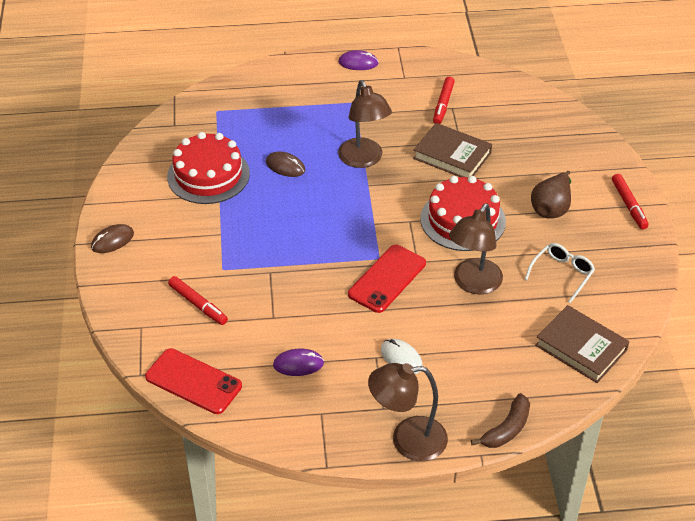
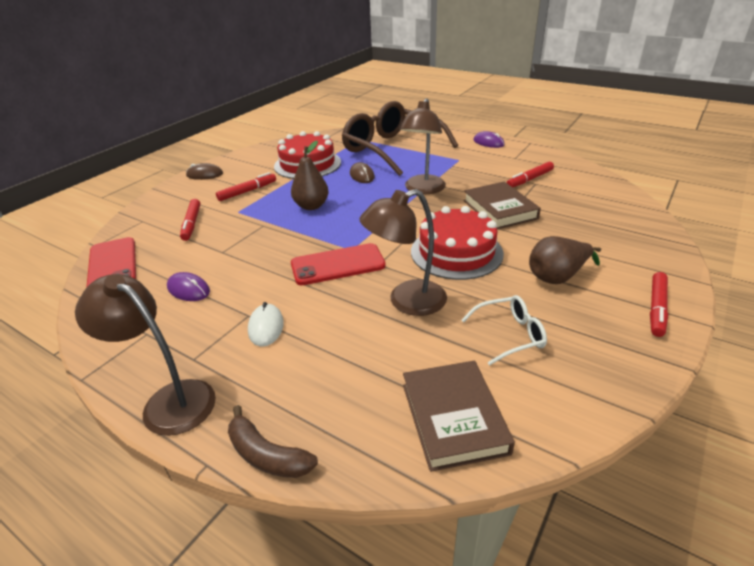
camera: 40 degrees right, 10 degrees down
brown banana [471,393,530,448] -> brown banana turned 45 degrees clockwise [228,405,318,478]
none -> red marker [216,172,276,201]
none -> brown pear [291,141,329,210]
none -> brown glasses [342,101,458,176]

